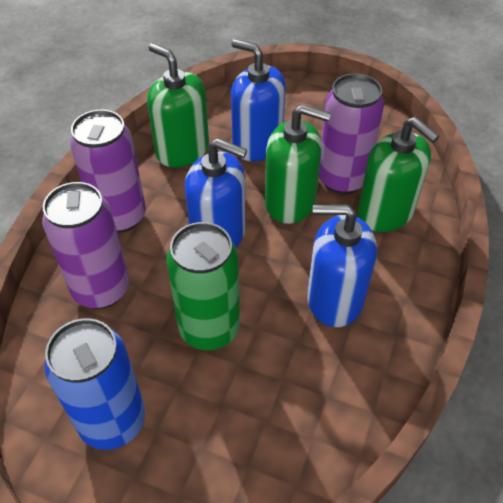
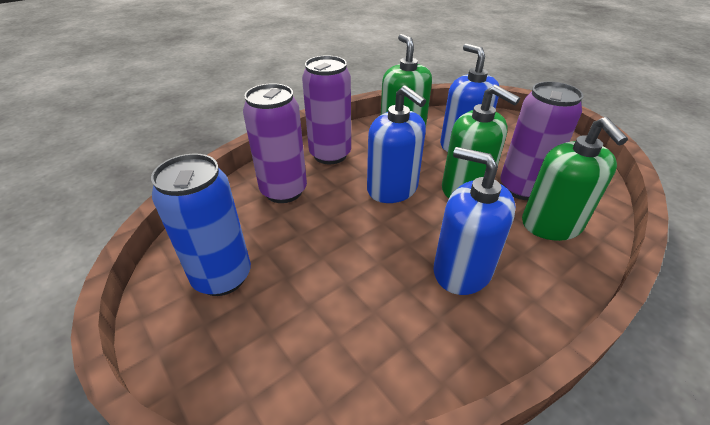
camera: 30 degrees right, 10 degrees down
green can [166,222,240,350] -> none

